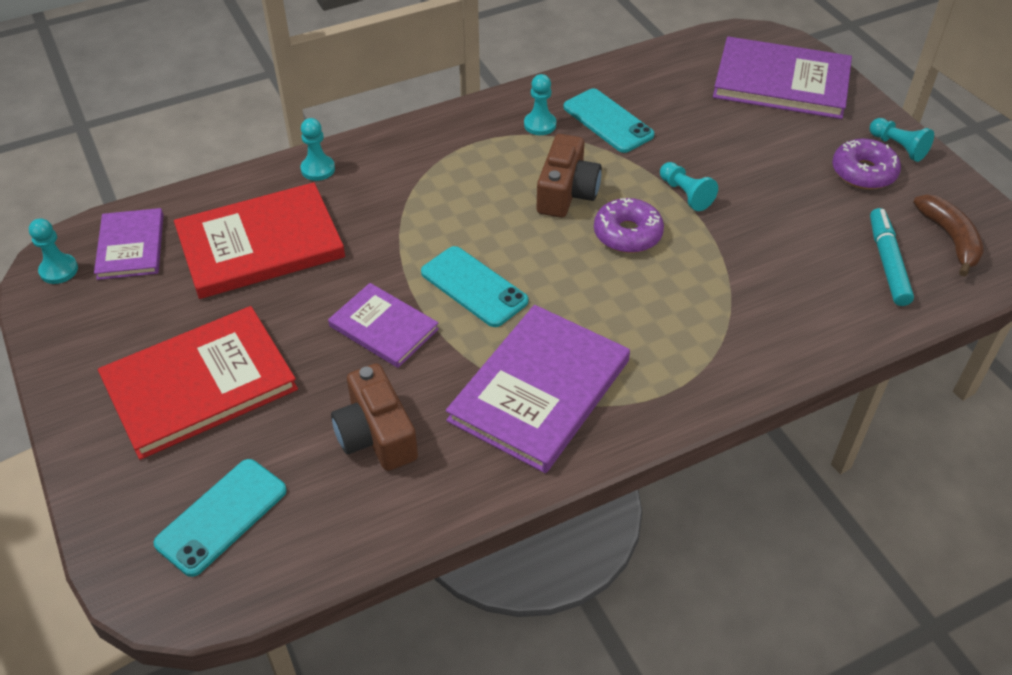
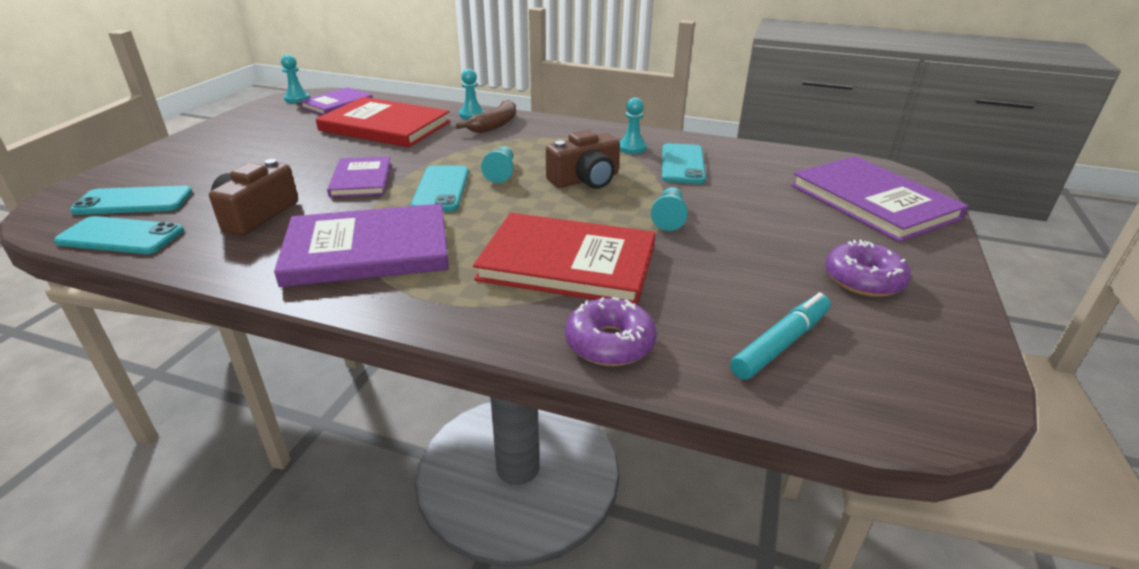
camera: 45 degrees right, 15 degrees down
red book [98,306,298,460] -> red book moved to [473,213,655,305]
purple donut [594,198,664,253] -> purple donut moved to [565,297,657,366]
turquoise pawn [870,118,934,162] -> turquoise pawn moved to [481,146,513,183]
brown banana [913,194,984,277] -> brown banana moved to [456,100,516,133]
none -> turquoise phone [54,216,184,254]

